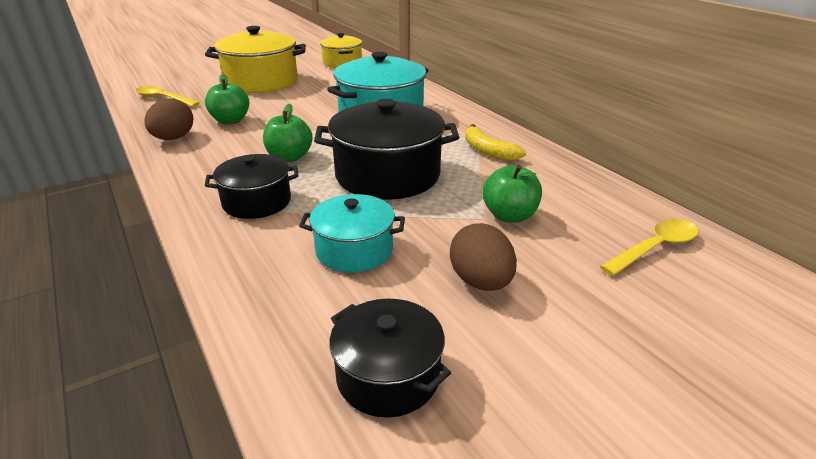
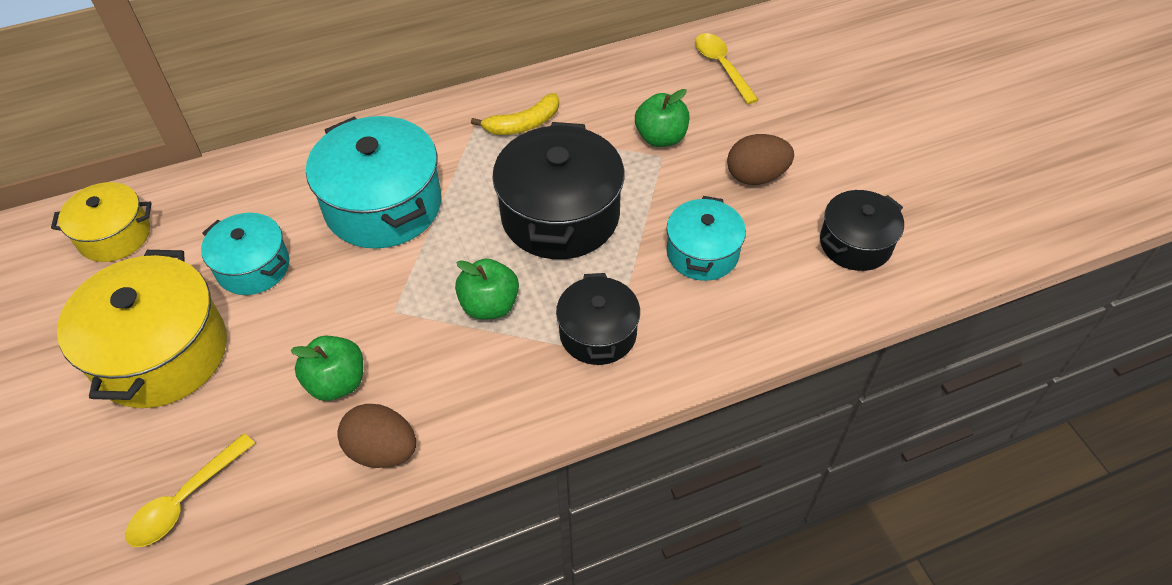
camera: 80 degrees left, 20 degrees up
none -> turquoise pot [201,213,289,295]

